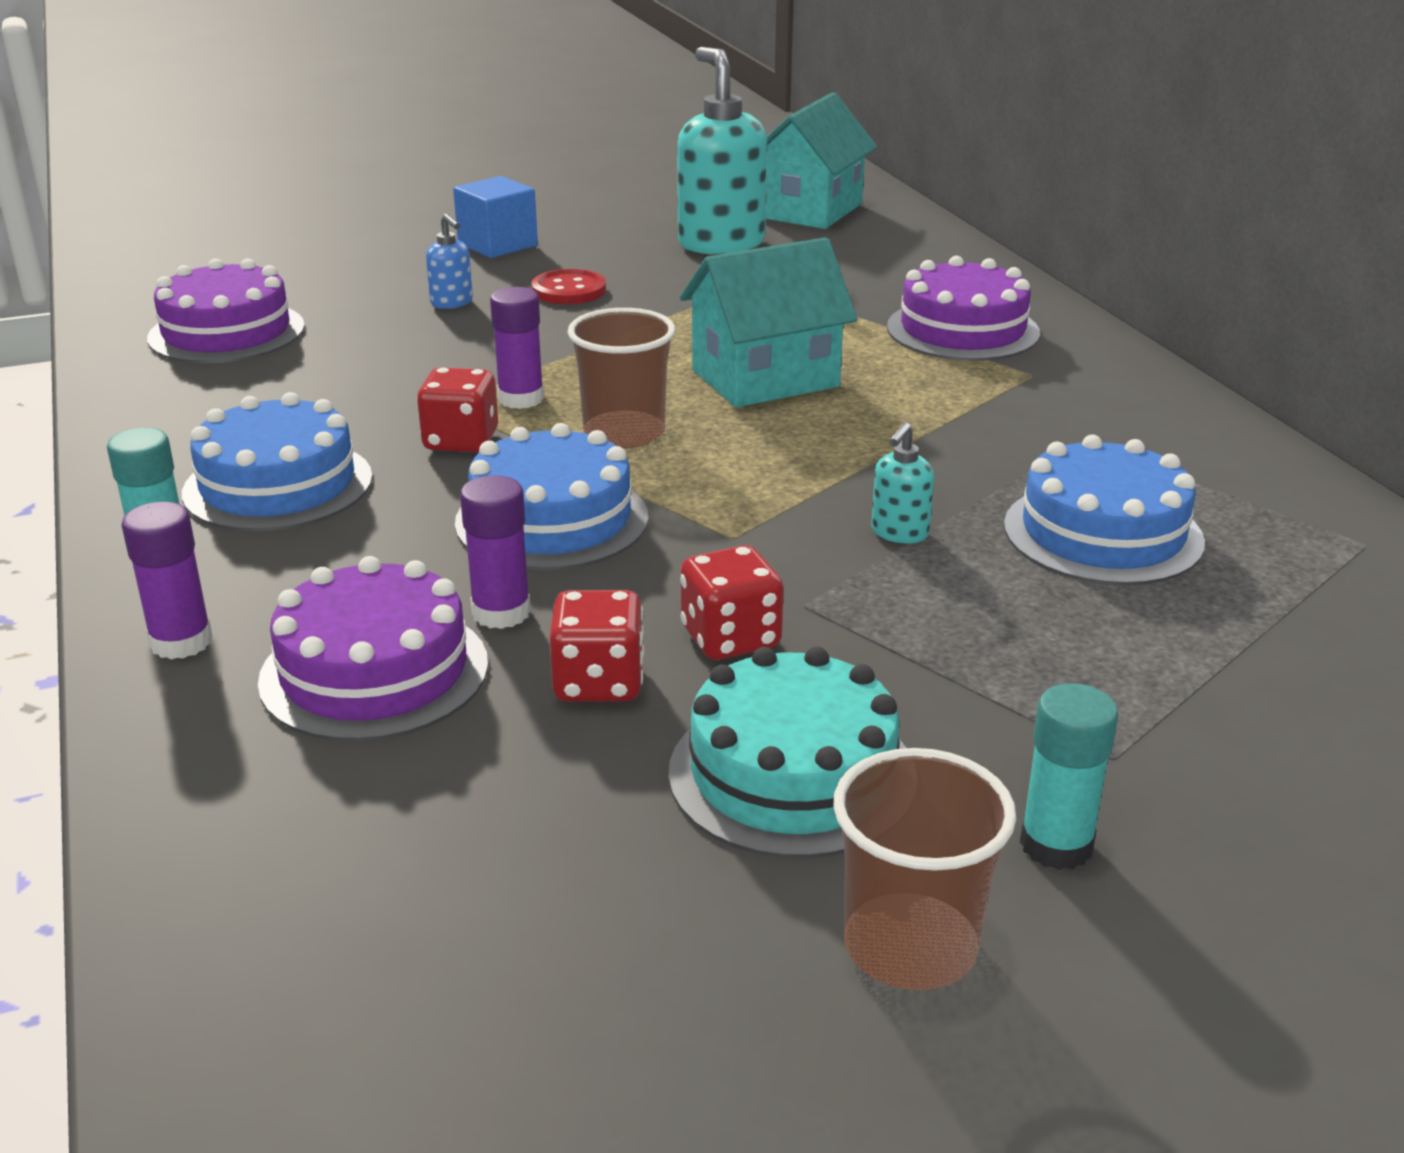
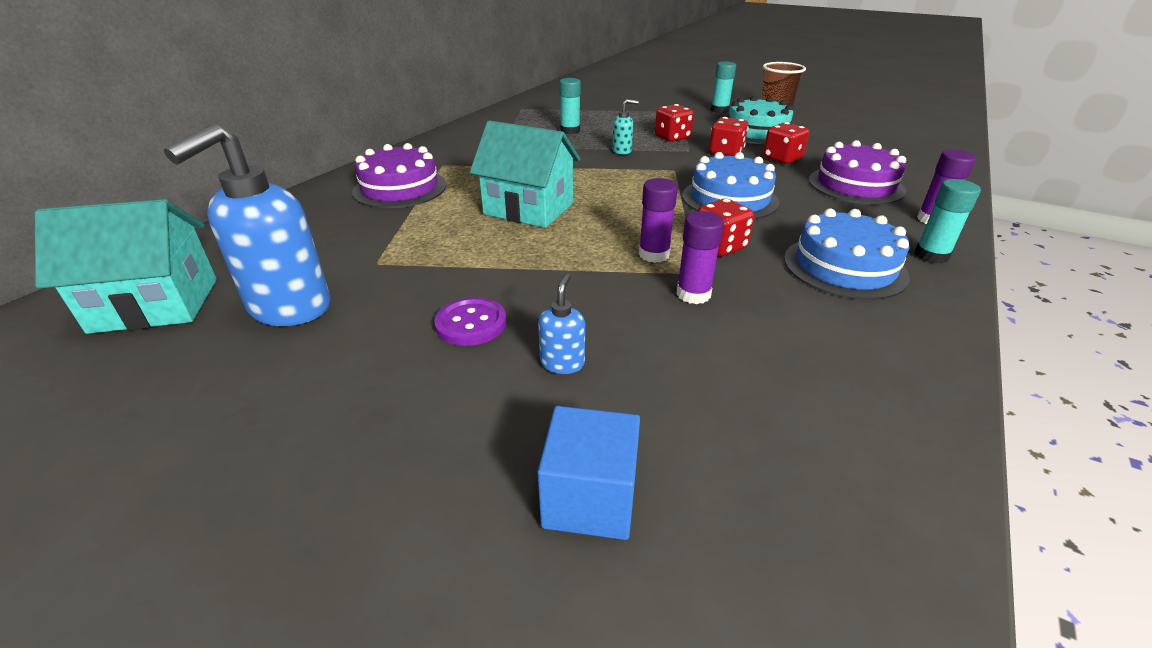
camera: 130 degrees left, 5 degrees up
purple cake [147,258,305,363] -> none
blue cube [453,176,538,258] -> blue cube moved to [538,406,640,540]
purple glue stick [460,475,531,629] -> purple glue stick moved to [676,211,724,304]
red button [531,269,606,304] -> purple button [434,297,506,346]
brown cup [567,308,675,448] -> none
turquoise soap dispenser [677,47,768,255] -> blue soap dispenser [164,123,330,326]
blue cake [1004,435,1205,585] -> turquoise glue stick [559,78,581,134]
none -> red dice [655,104,694,142]

